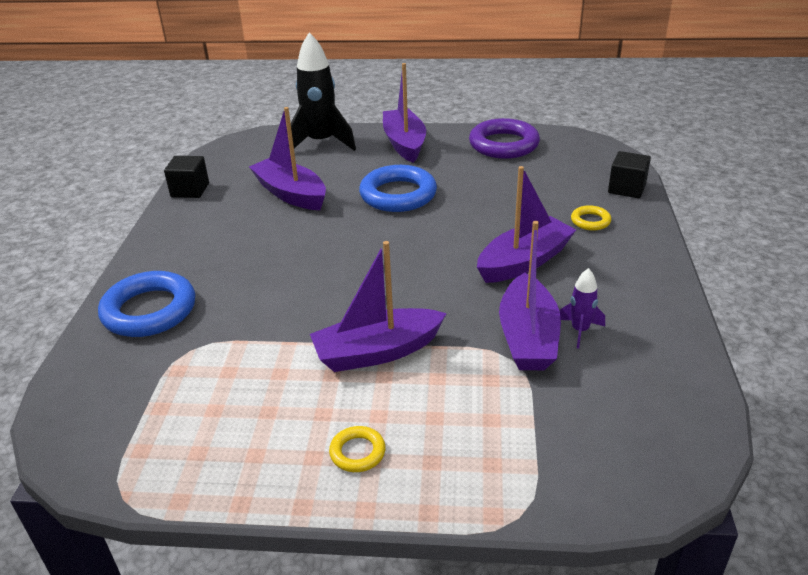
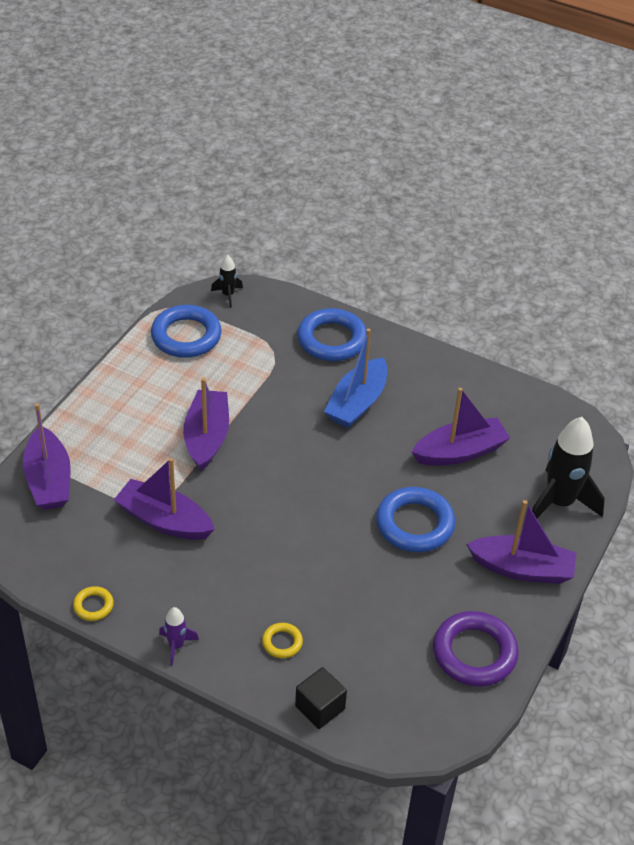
camera: 110 degrees right, 10 degrees up
black cube [164,156,209,198] -> none
yellow ring [329,426,386,472] -> yellow ring moved to [73,586,114,621]
purple boat [477,166,576,283] -> purple boat moved to [23,403,71,510]
purple rocket [560,268,605,349] -> purple rocket moved to [159,607,199,666]
none -> blue ring [151,305,222,358]
none -> black rocket [211,255,243,308]
none -> blue boat [324,329,387,428]

